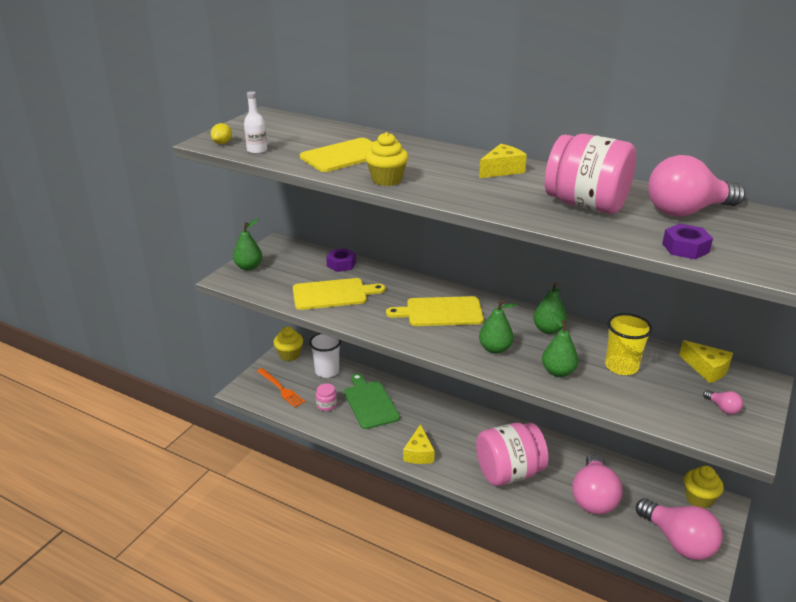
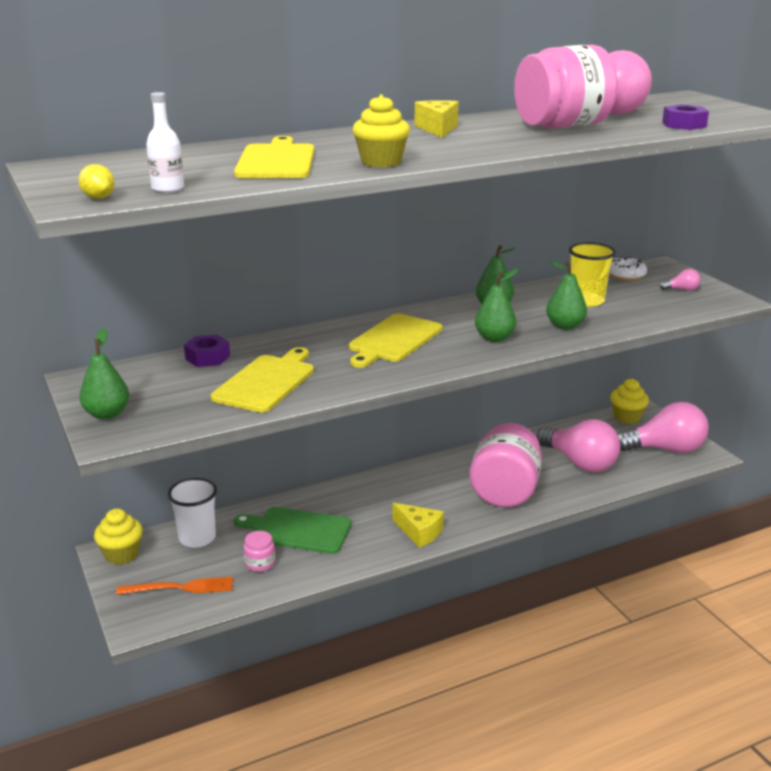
camera: 55 degrees left, 5 degrees down
yellow cheese [679,340,733,383] -> white donut [609,257,647,281]

